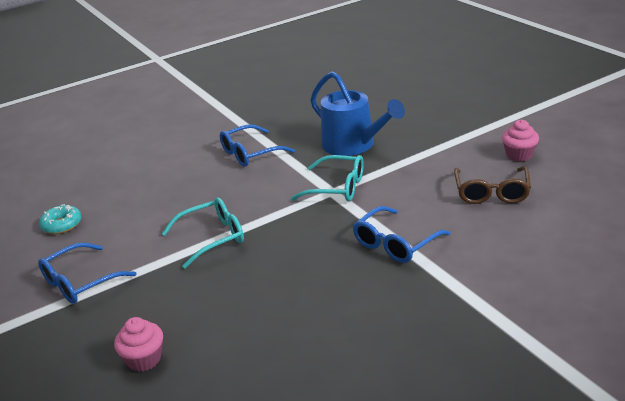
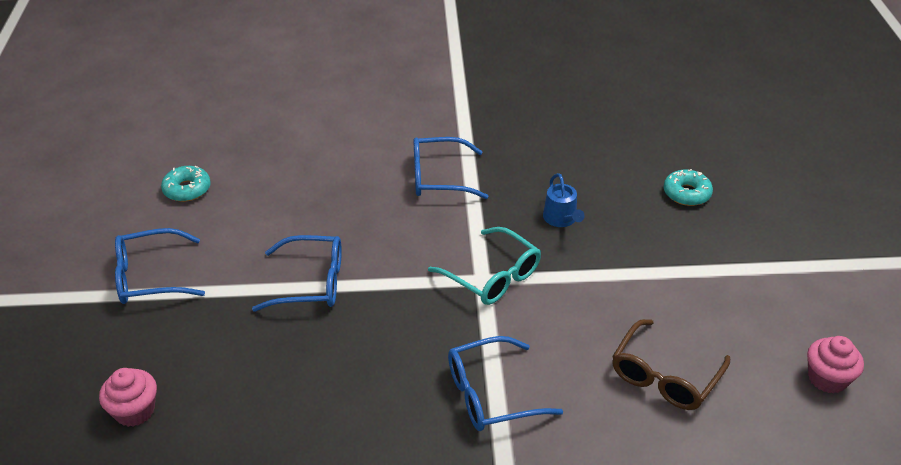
camera: 25 degrees right, 10 degrees up
turquoise glasses [162,197,244,269] -> blue glasses [252,235,342,312]
blue watering can [310,71,405,156] -> blue watering can [543,173,585,227], size x0.47
pink cupcake [502,120,539,161] -> pink cupcake moved to [807,336,864,394]
none -> turquoise donut [663,169,713,206]

